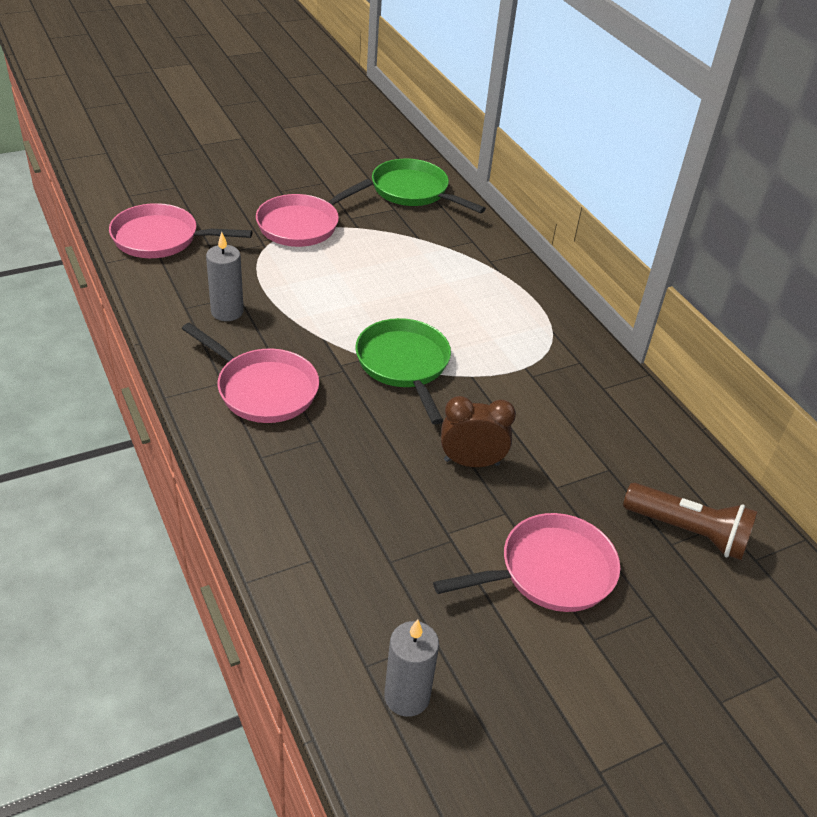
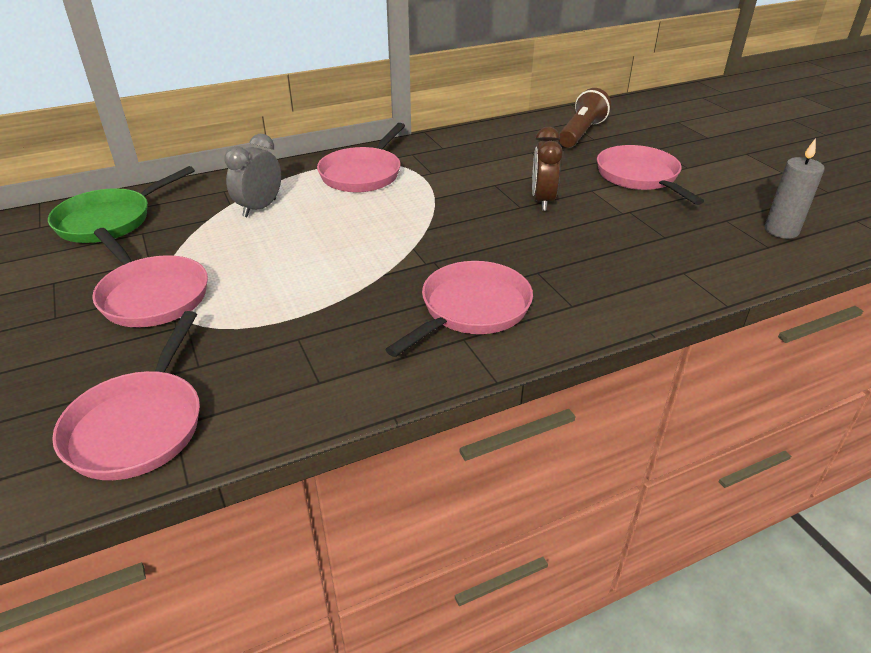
camera: 85 degrees left, 5 degrees down
grey candle [206,232,244,321] -> none
green pan [356,318,451,425] -> none
none -> grey clock [224,134,281,217]
none -> pink pan [317,123,405,192]

